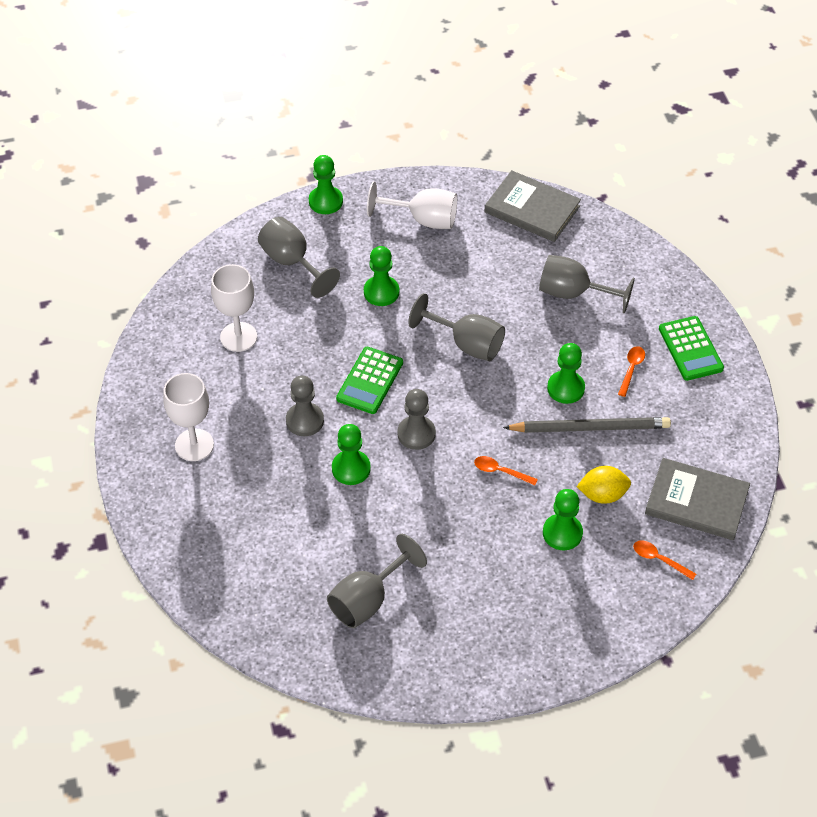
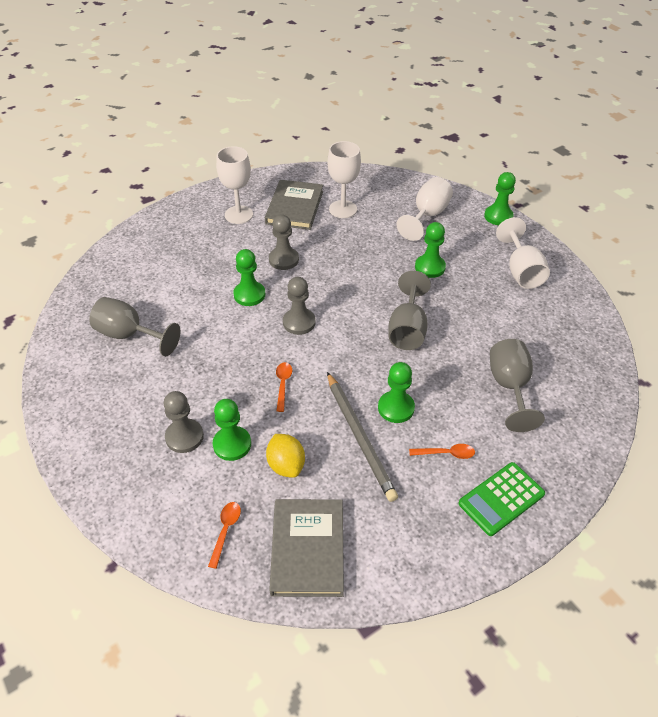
camera: 70 degrees right, 5 degrees down
grey goblet [258,217,340,298] -> white goblet [396,177,453,241]
green calculator [336,347,403,414] -> none
grey book [485,170,581,242] -> grey book moved to [265,180,323,230]
none -> grey pawn [164,391,204,453]

